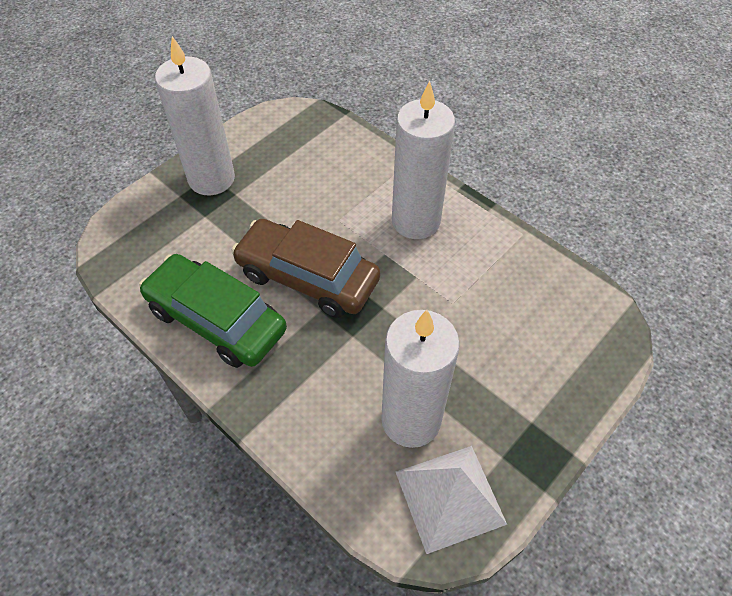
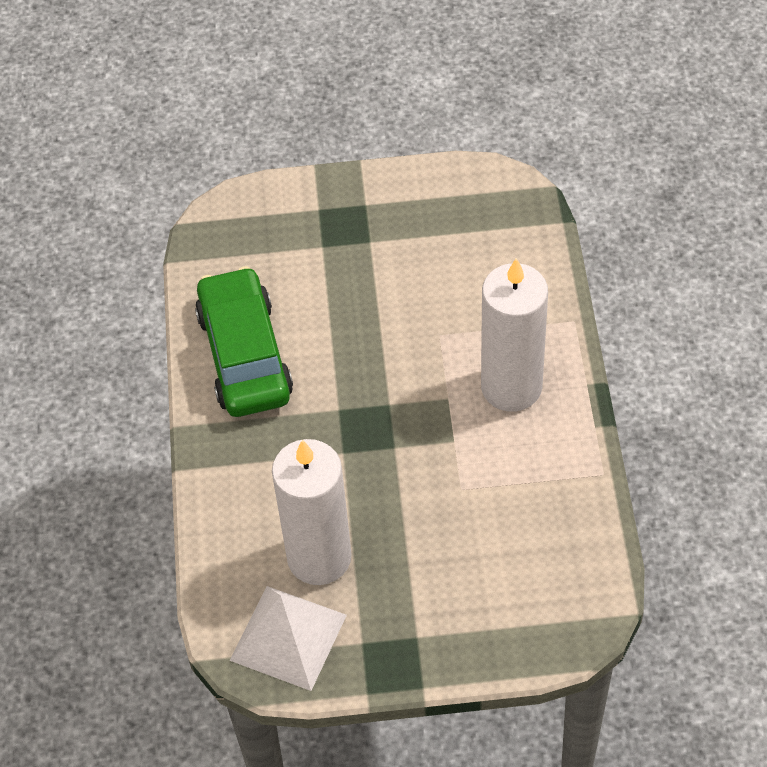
camera: 45 degrees right, 0 degrees up
white candle [155,36,235,195] -> none
brown car [231,219,380,318] -> none

